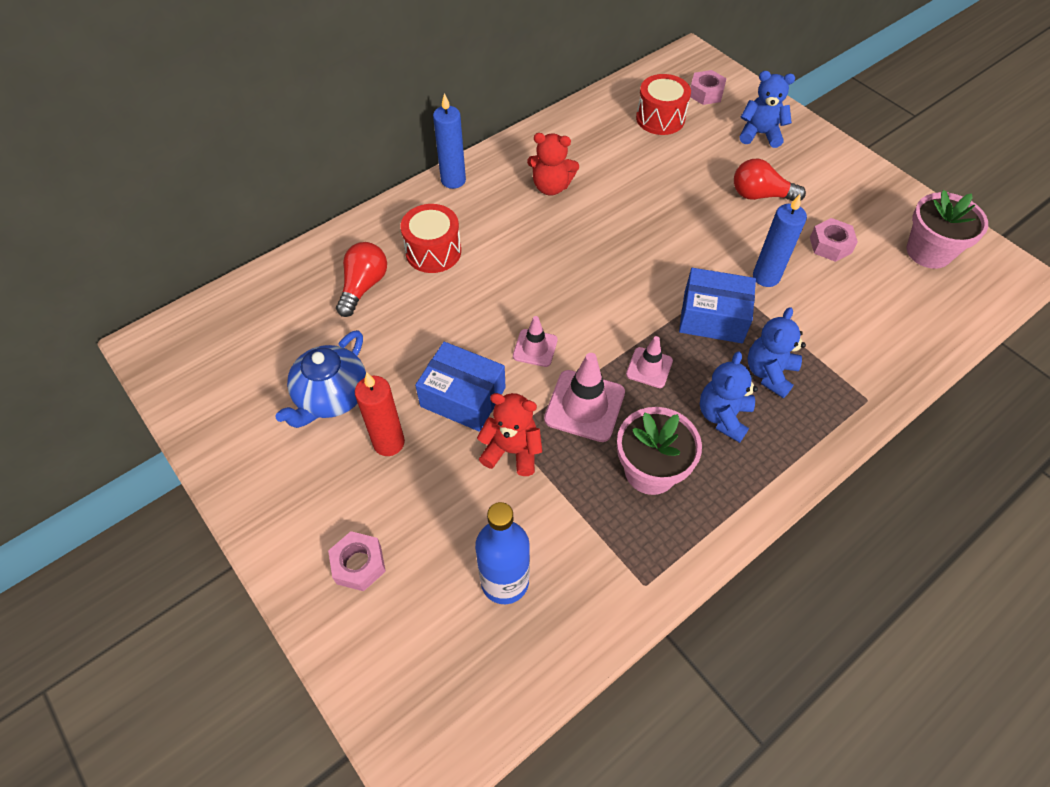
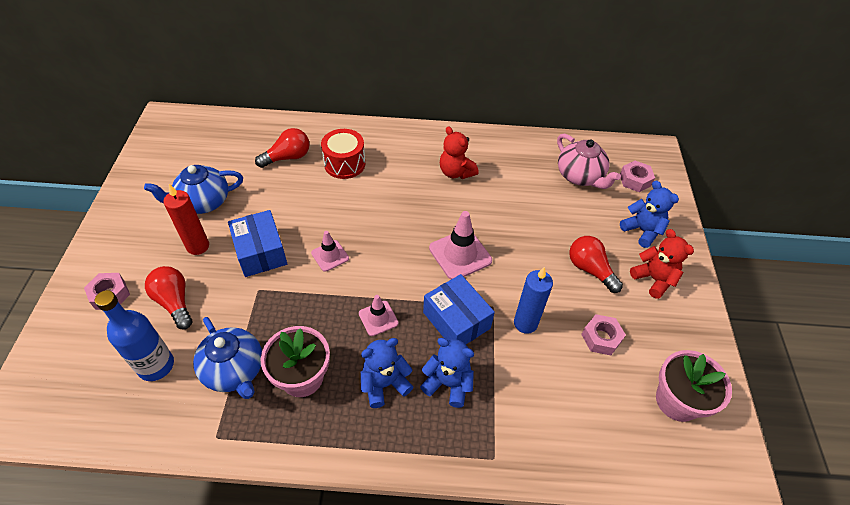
camera: 40 degrees right, 5 degrees down
blue candle [433,93,466,189] -> none
red teddy bear [477,393,543,476] -> red teddy bear moved to [630,229,694,299]
pink traffic cone [544,353,625,442] -> pink traffic cone moved to [429,211,492,280]
red drum [636,74,691,135] -> pink teapot [557,134,621,189]
blue teddy bear [747,307,806,398] -> blue teddy bear turned 45 degrees clockwise [420,338,474,408]
none -> red light bulb [145,266,192,329]
none -> blue teapot [193,317,262,399]

